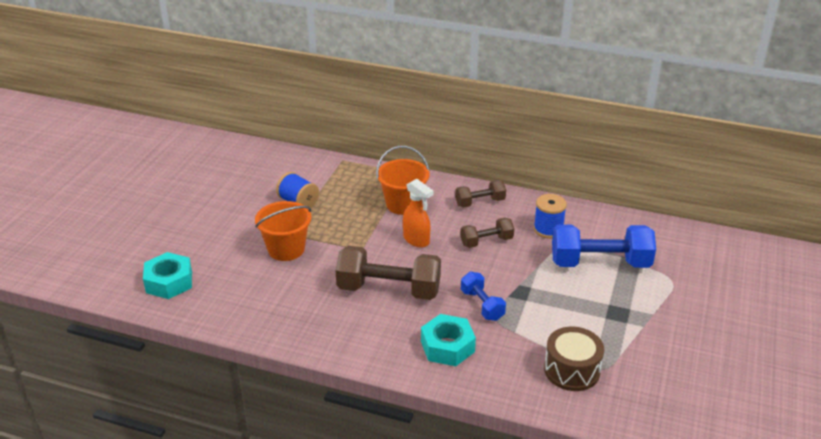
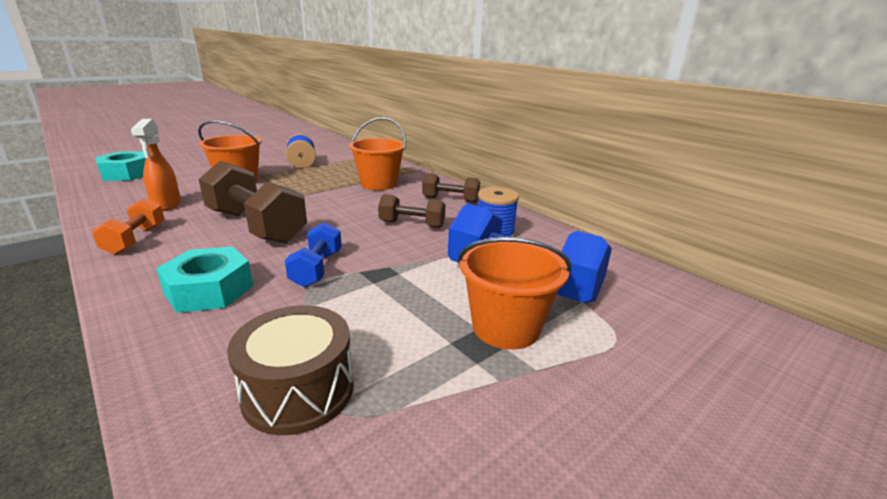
camera: 30 degrees right, 10 degrees down
orange spray bottle [403,179,434,248] -> orange spray bottle moved to [131,119,181,211]
none -> orange dumbbell [92,198,165,255]
none -> orange bucket [458,237,572,350]

